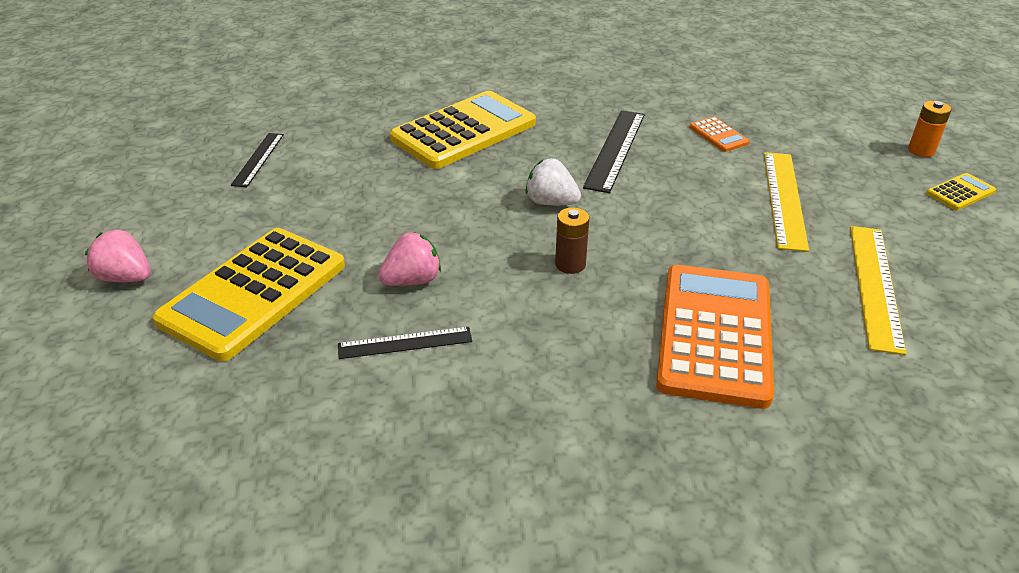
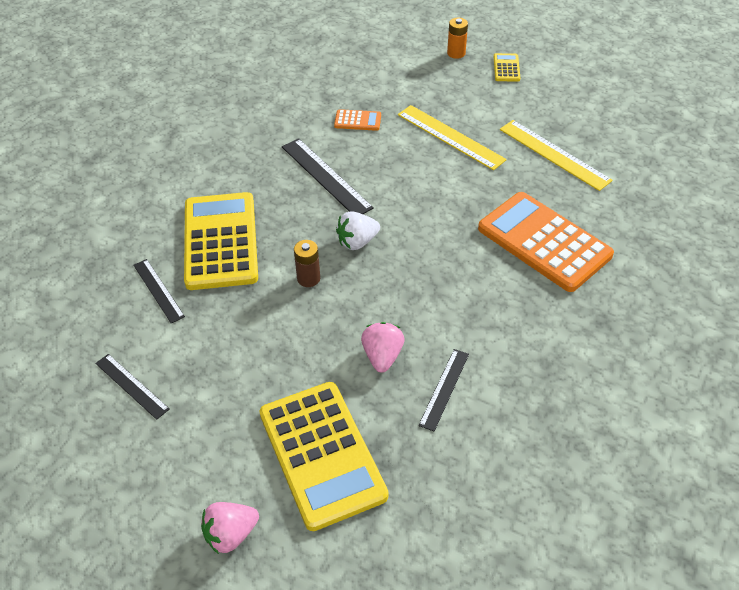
camera: 55 degrees left, 10 degrees up
brown battery [555,207,589,274] -> brown battery moved to [294,240,320,287]
none -> black ruler [133,259,185,323]

